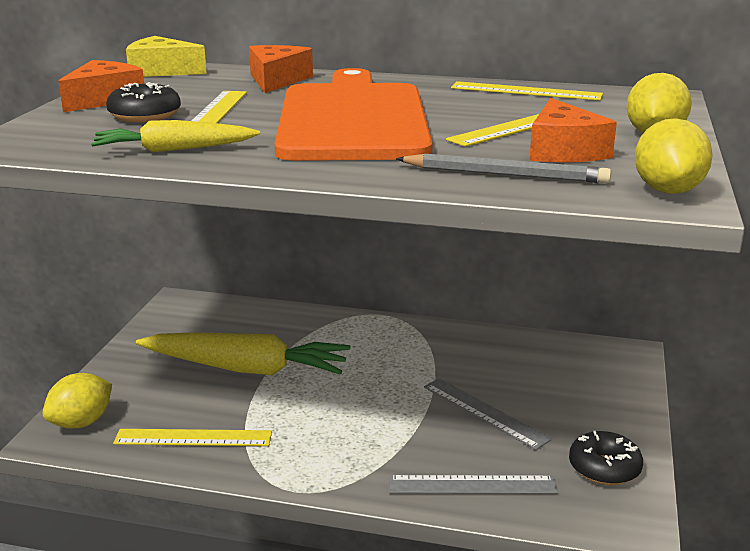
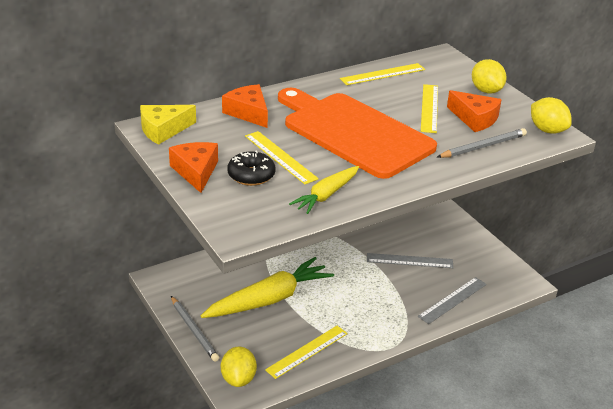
camera: 45 degrees left, 10 degrees up
black donut [569,431,643,485] -> none
none -> grey pencil [171,296,219,362]

